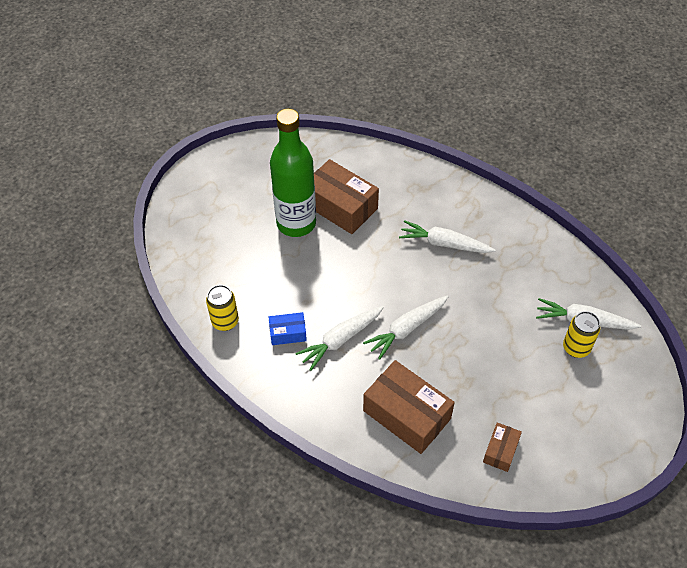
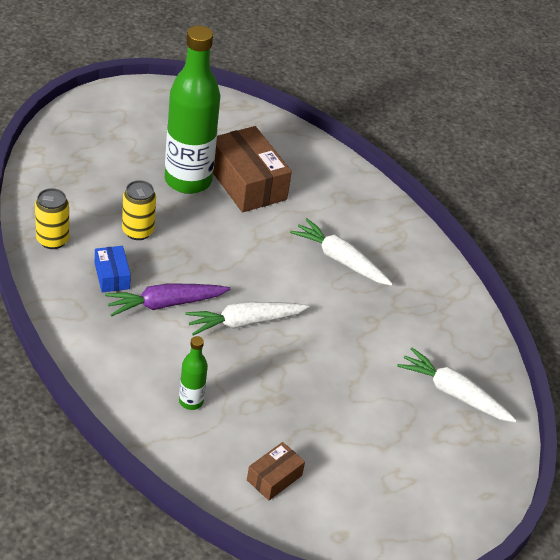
camera: 15 degrees right, 10 degrees down
blue box [269,312,307,345] -> blue box turned 60 degrees clockwise [95,246,131,292]
white carrot [295,306,384,371] -> purple carrot [105,283,230,317]
brown box [363,360,455,454] -> green bottle [179,336,208,410]
yellow can [563,311,600,358] -> yellow can moved to [122,180,156,240]

